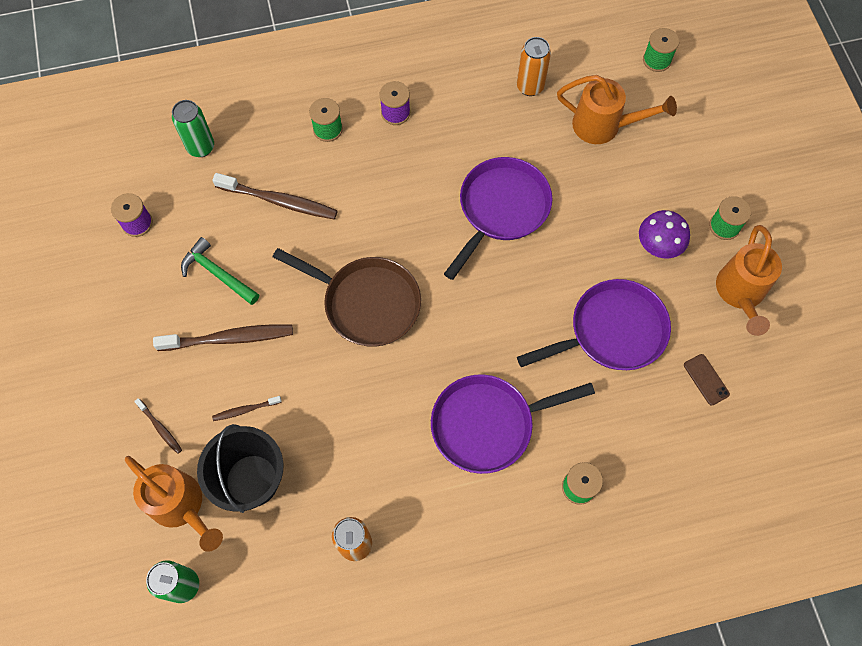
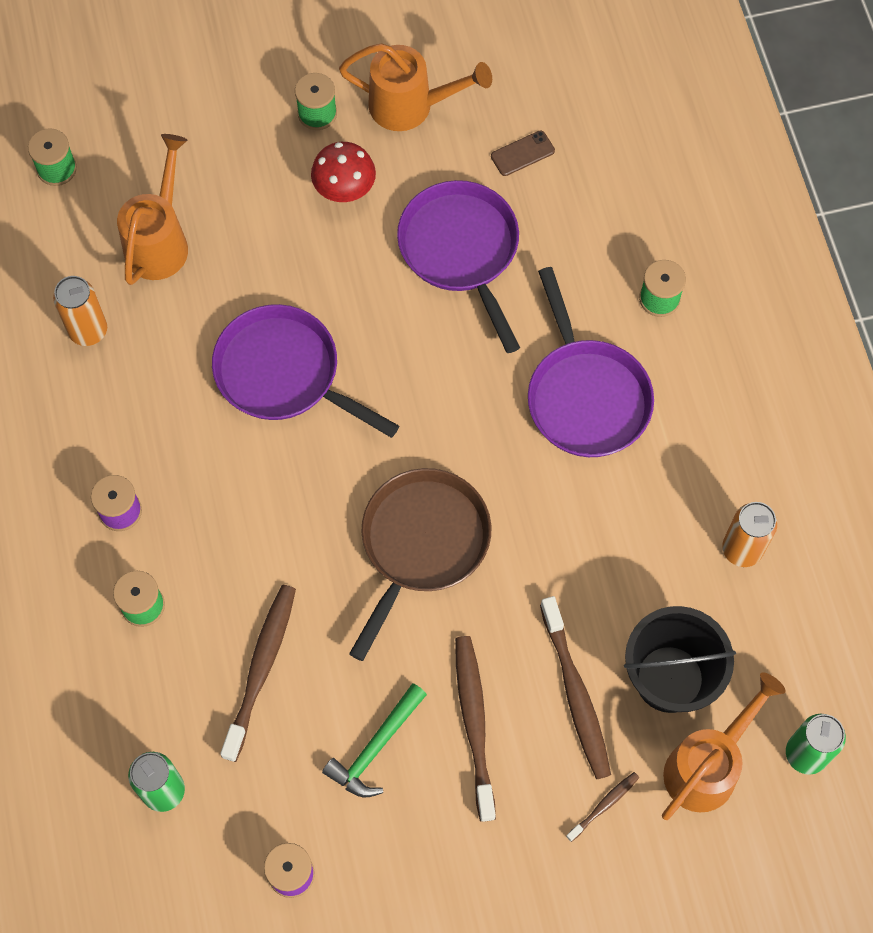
camera: 90 degrees left, 0 degrees up
brown toothbrush [212,396,282,421] -> brown toothbrush [540,596,611,779], size x2.00
purple mushroom [639,210,690,259] -> red mushroom [311,142,376,202]

